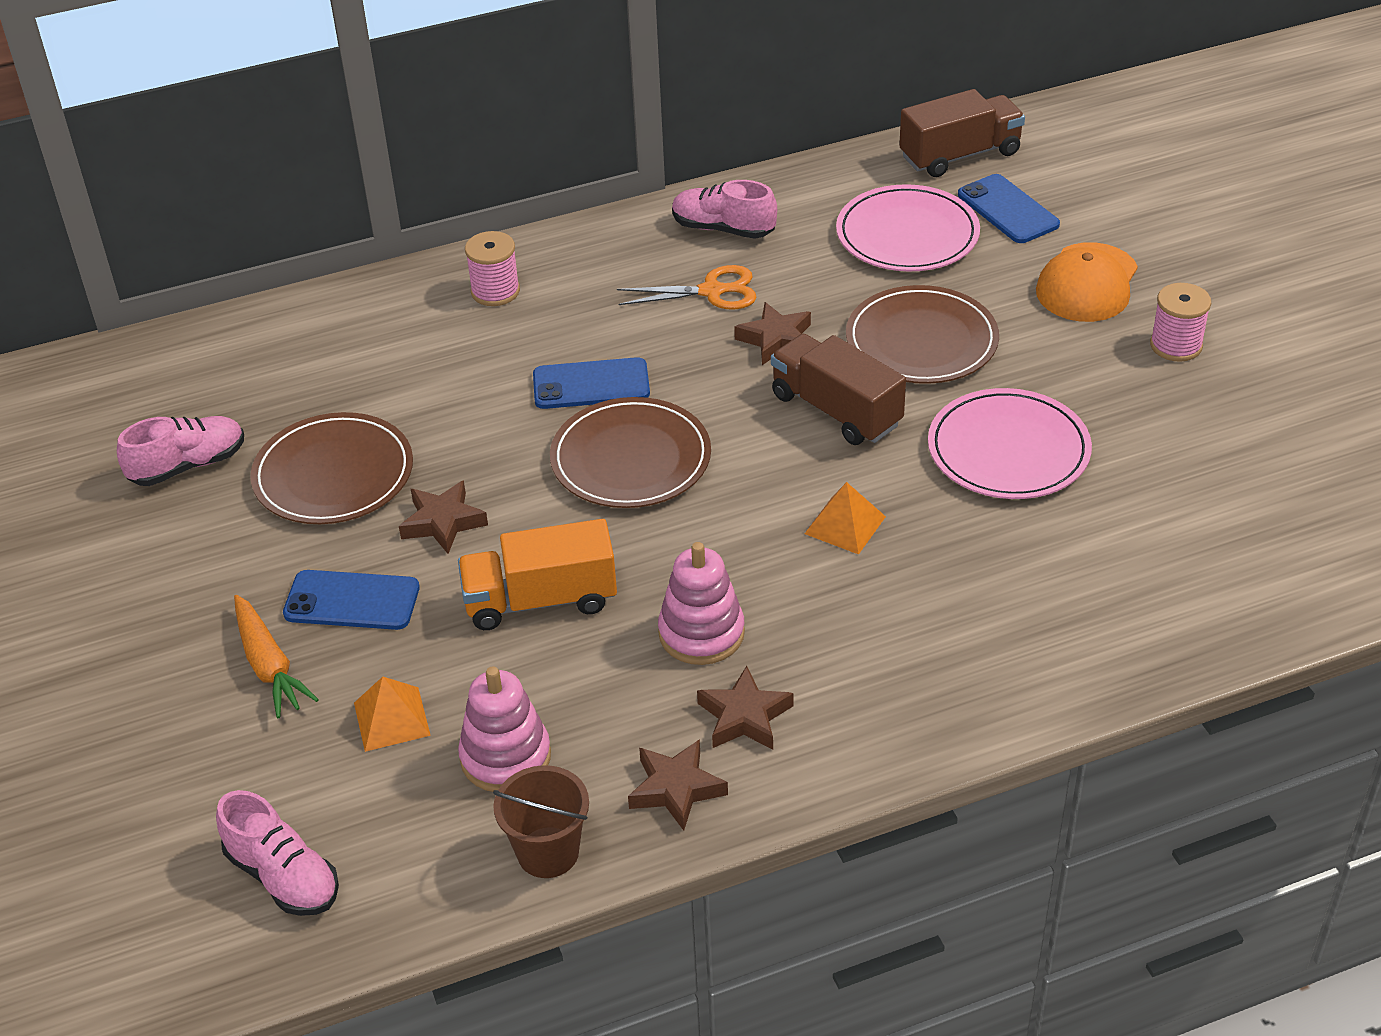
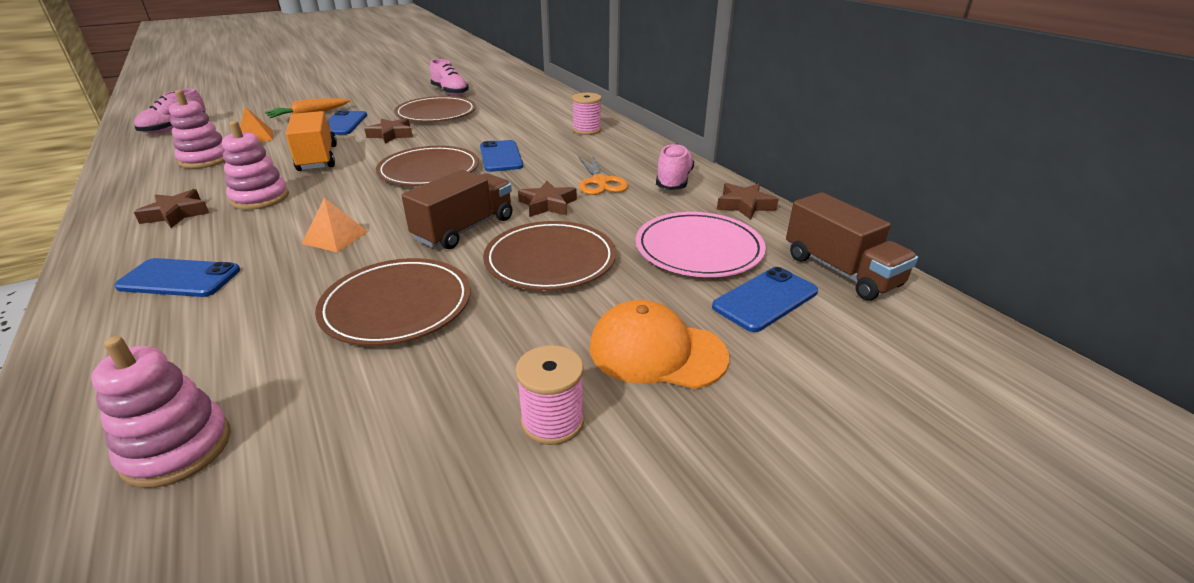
camera: 80 degrees right, 10 degrees down
brown bucket [493,765,589,878] -> none
brown star [628,739,728,831] -> brown star moved to [717,183,779,220]
pink plate [928,388,1092,499] -> brown plate [315,258,471,346]
none -> pink stacking toy [91,336,231,488]
none -> blue phone [114,258,240,297]

